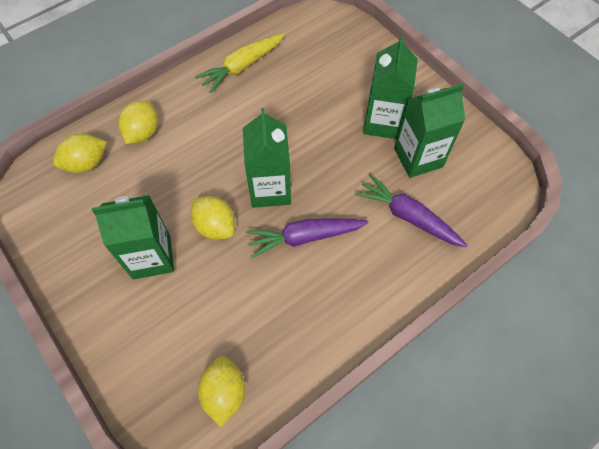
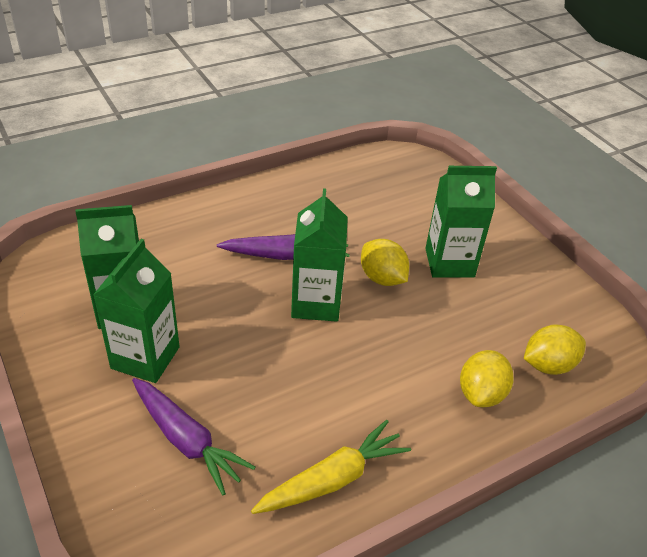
camera: 175 degrees left, 20 degrees down
yellow lemon [198,356,245,427] -> none
purple carrot [355,174,467,247] -> purple carrot moved to [132,378,255,495]

